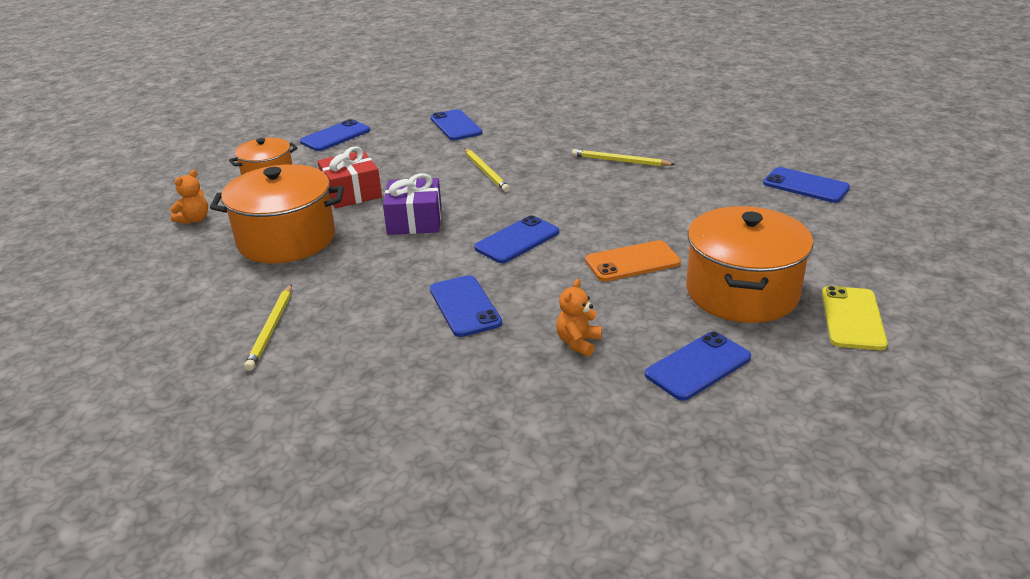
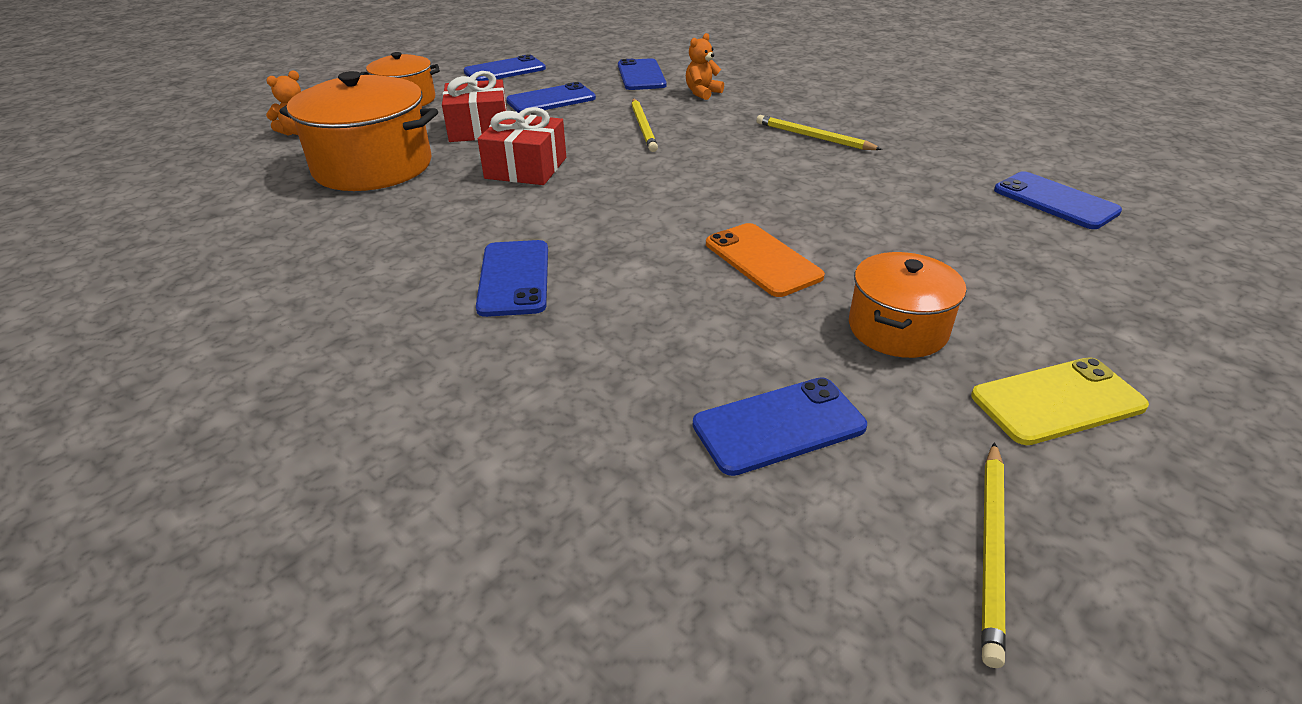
camera: 15 degrees right, 5 degrees up
yellow pencil [244,284,292,371] -> yellow pencil moved to [981,442,1006,668]
purple gift [383,173,442,235] -> red gift [478,107,566,185]
blue phone [474,215,559,263] -> blue phone moved to [506,82,596,113]
orange teddy bear [556,279,602,357] -> orange teddy bear moved to [686,33,724,100]
orange phone [585,240,681,281] -> orange phone turned 60 degrees clockwise [706,223,825,297]
orange pot [686,206,813,323] -> orange pot [849,252,966,358], size x0.60
yellow phone [822,286,888,350] -> yellow phone turned 45 degrees clockwise [971,357,1149,445]

